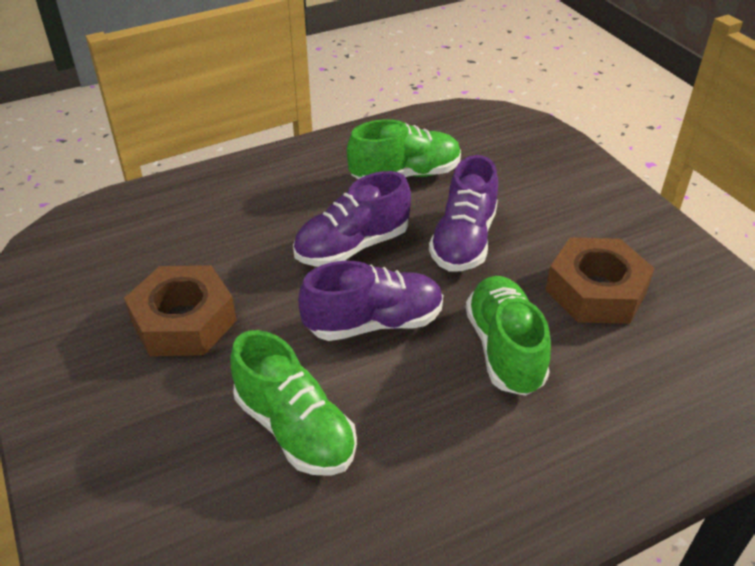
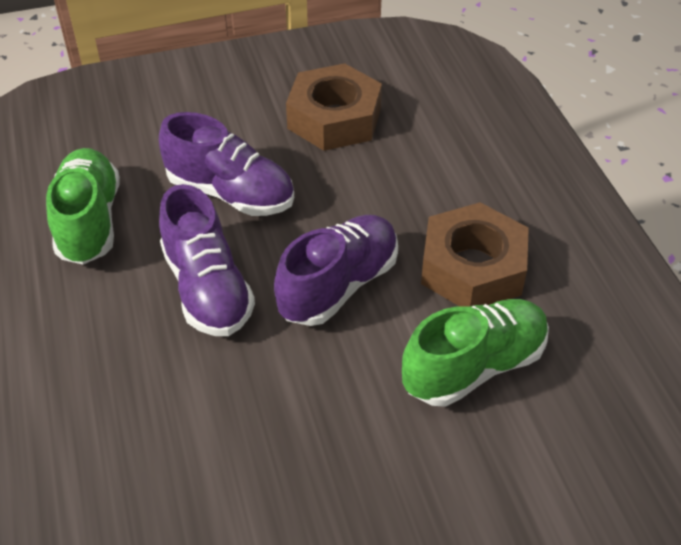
camera: 80 degrees left, 5 degrees up
brown nut [124,265,237,356] -> brown nut moved to [421,202,529,307]
purple shoe [298,261,443,341] -> purple shoe turned 45 degrees clockwise [274,215,398,326]
green shoe [466,276,551,396] -> none

